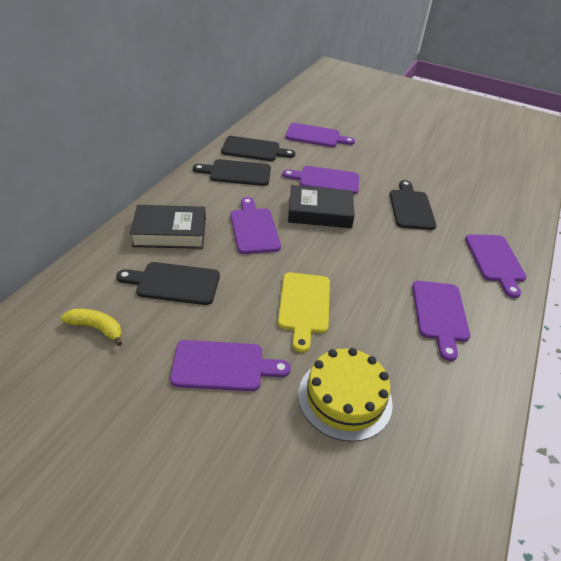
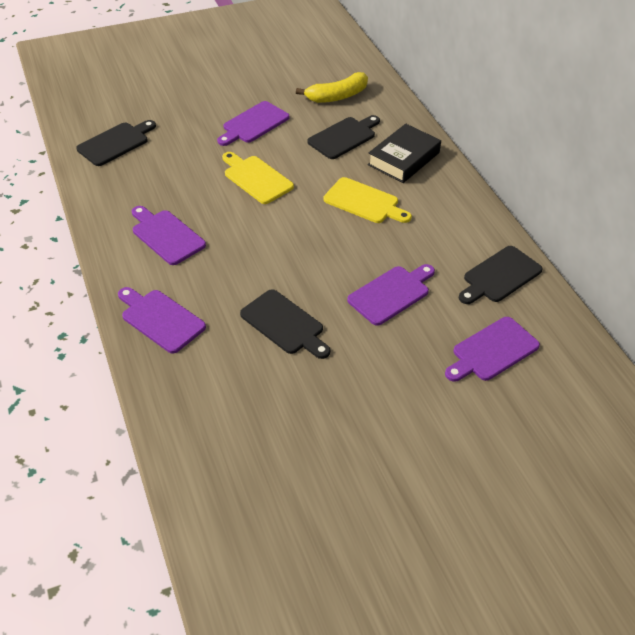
camera: 135 degrees right, 5 degrees up
yellow banana [61,309,122,346] -> yellow banana [296,72,368,103], size x1.54
black cutting board [193,159,271,186] -> black cutting board moved to [76,120,156,166]
purple cutting board [230,197,281,254] -> yellow cutting board [323,177,412,223]
black book [288,185,355,228] -> none
yellow cake [298,348,393,442] -> none

